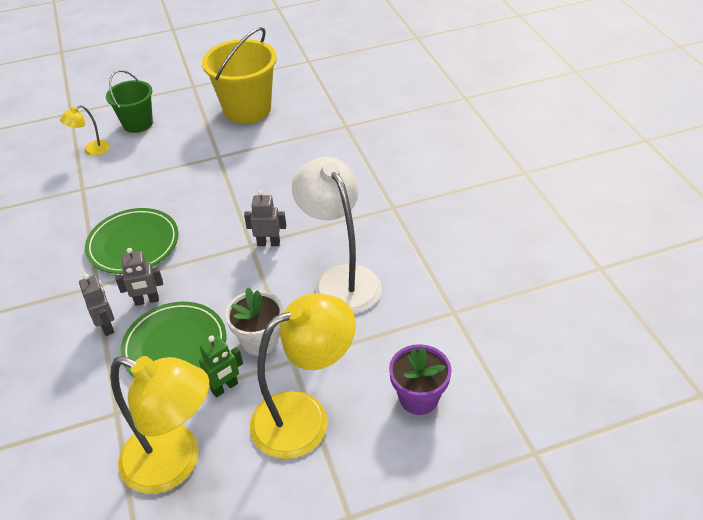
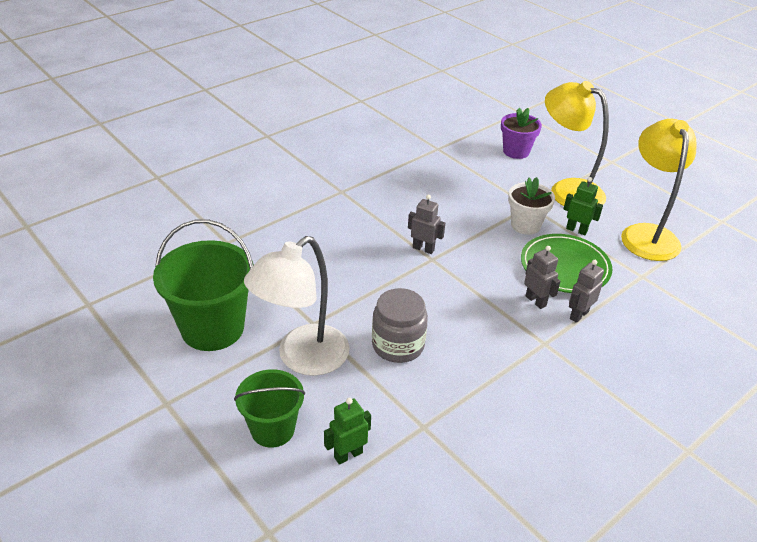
camera: 115 degrees left, 5 degrees down
yellow lamp [60,105,110,156] -> green robot [324,398,371,465]
green plate [85,208,179,274] -> none
yellow bucket [202,27,277,124] -> green bucket [153,219,254,351]
grey robot [244,190,286,246] -> grey robot turned 135 degrees clockwise [408,195,445,254]
white lamp [292,157,382,314] -> white lamp moved to [244,236,350,376]
none -> grey jar [372,288,428,363]

